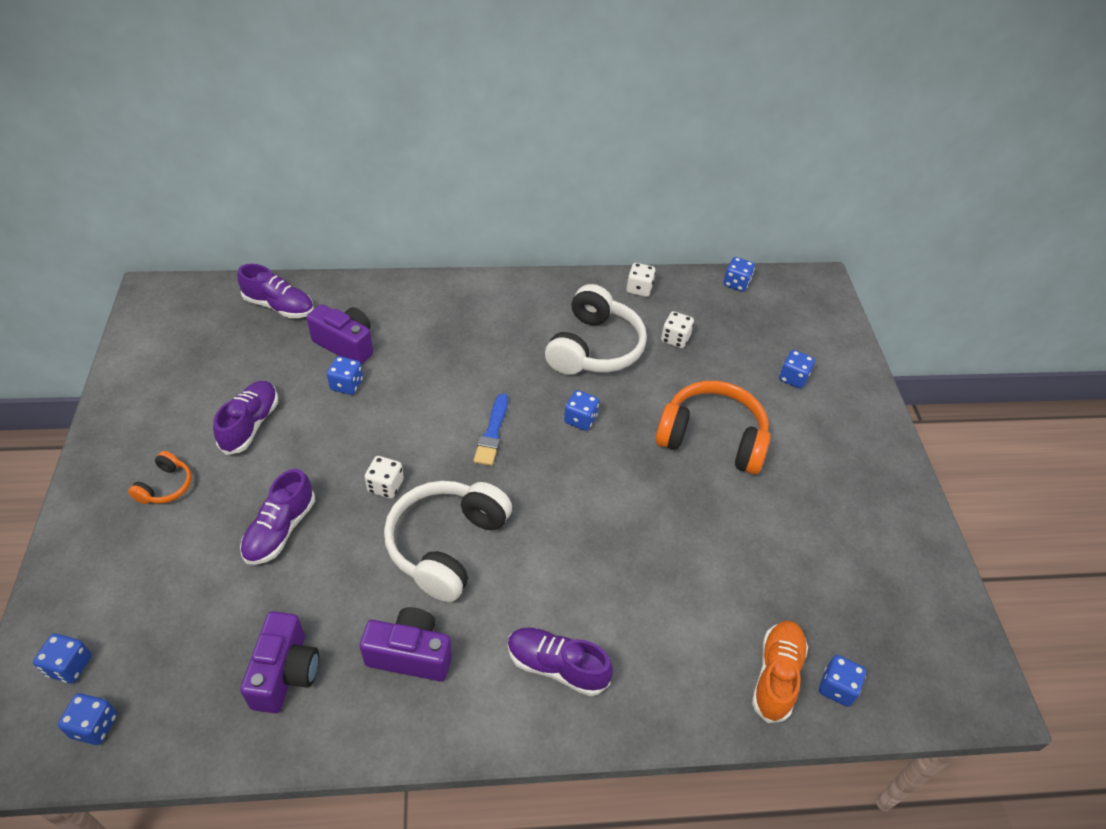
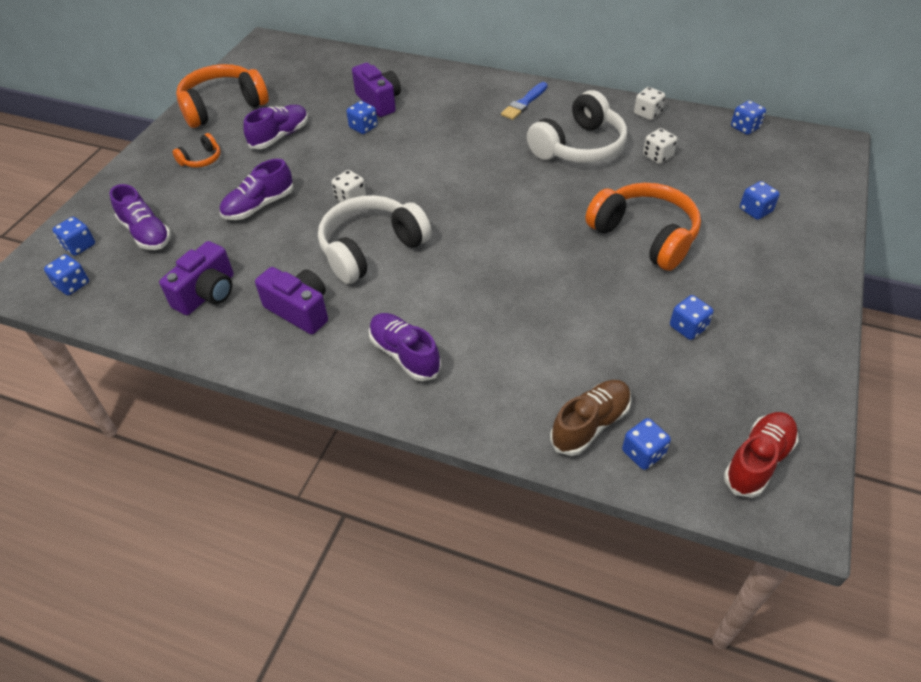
camera: 30 degrees right, 0 degrees up
purple shoe [238,264,314,318] -> purple shoe moved to [109,184,171,250]
blue brush [474,393,508,466] -> blue brush moved to [501,82,548,120]
blue dice [564,390,599,431] -> blue dice moved to [670,295,713,340]
orange shoe [752,620,808,723] -> brown shoe [550,380,631,456]
none -> orange headphones [176,64,269,128]
none -> red shoe [724,412,799,498]

